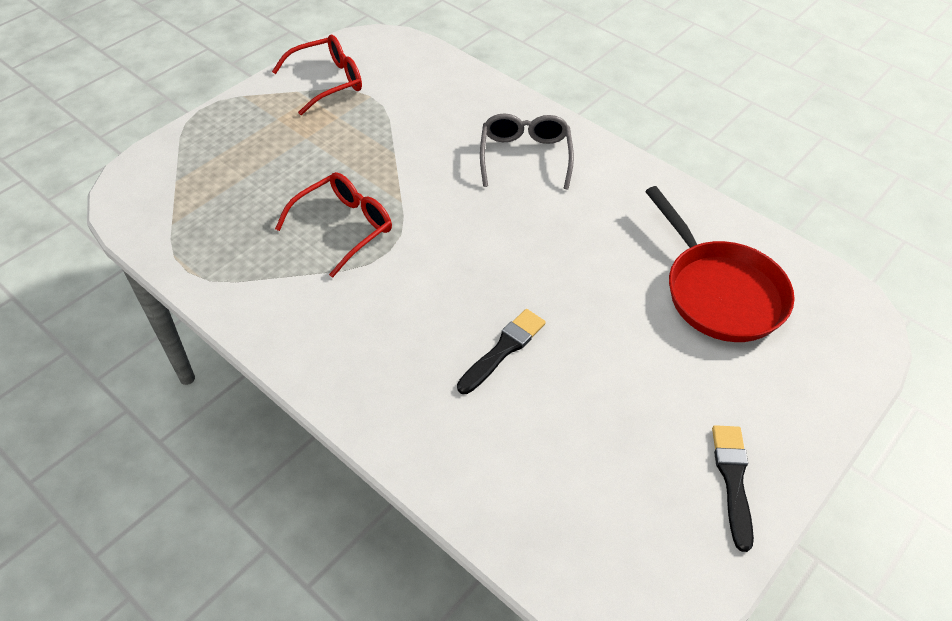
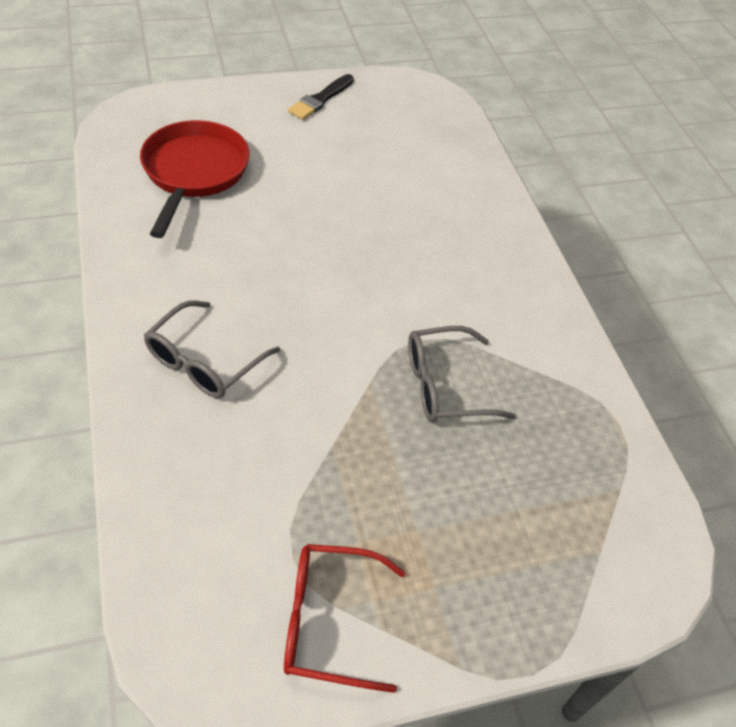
camera: 150 degrees left, 0 degrees up
red glasses [275,172,392,278] -> grey glasses [408,326,516,423]
black brush [457,309,546,394] -> none

